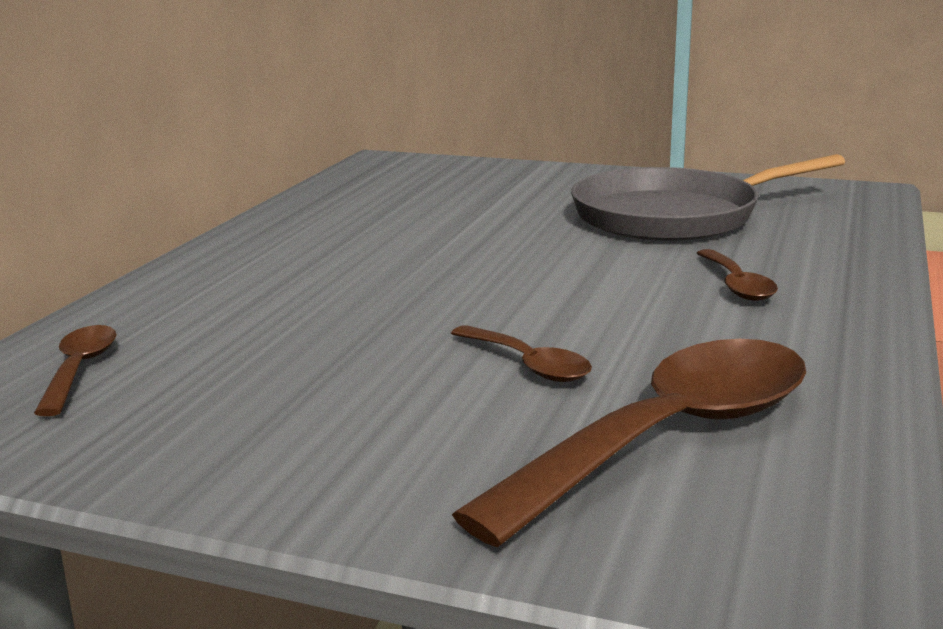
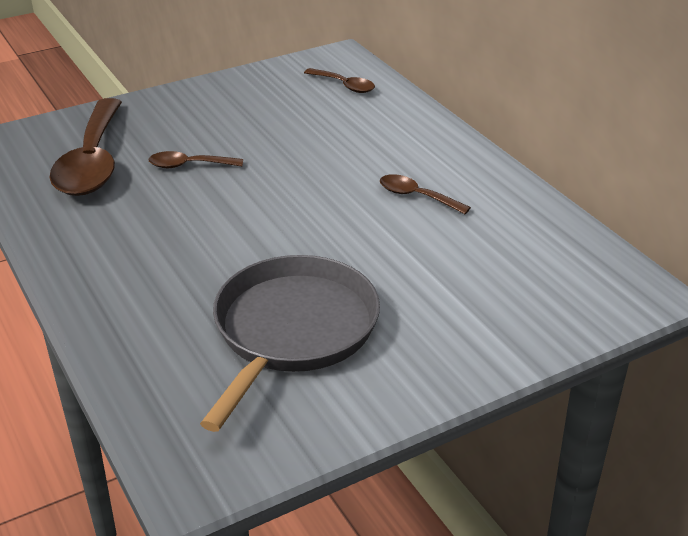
camera: 130 degrees right, 15 degrees up
brown spoon [697,249,778,301] -> brown spoon moved to [380,174,471,214]

